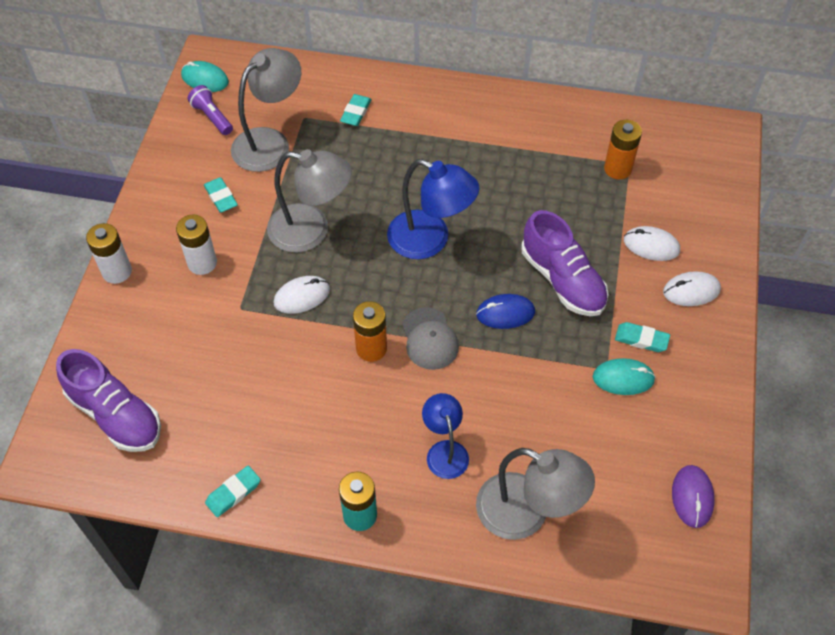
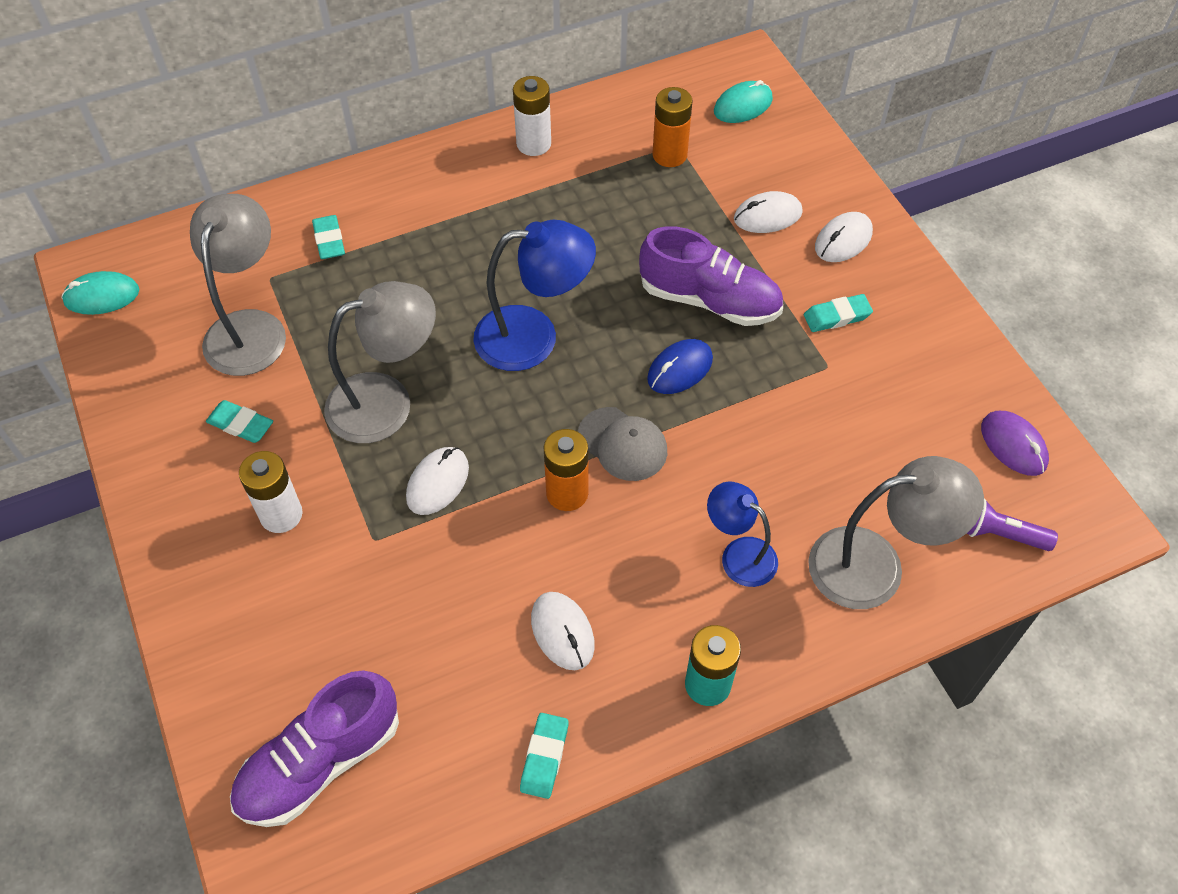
camera: 35 degrees left, 0 degrees up
purple shoe [56,349,161,452] -> purple shoe turned 135 degrees clockwise [230,670,399,827]
white battery [86,223,132,284] -> white battery moved to [513,76,551,156]
purple flashlight [188,85,233,135] -> purple flashlight moved to [967,498,1058,551]
turquoise mouse [593,358,656,395] -> turquoise mouse moved to [714,80,773,123]
none -> white mouse [531,592,595,670]

